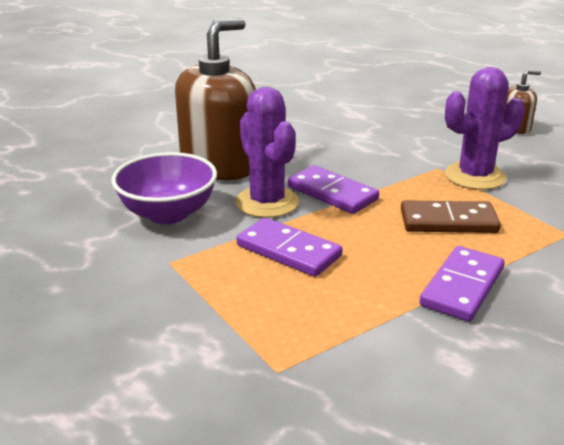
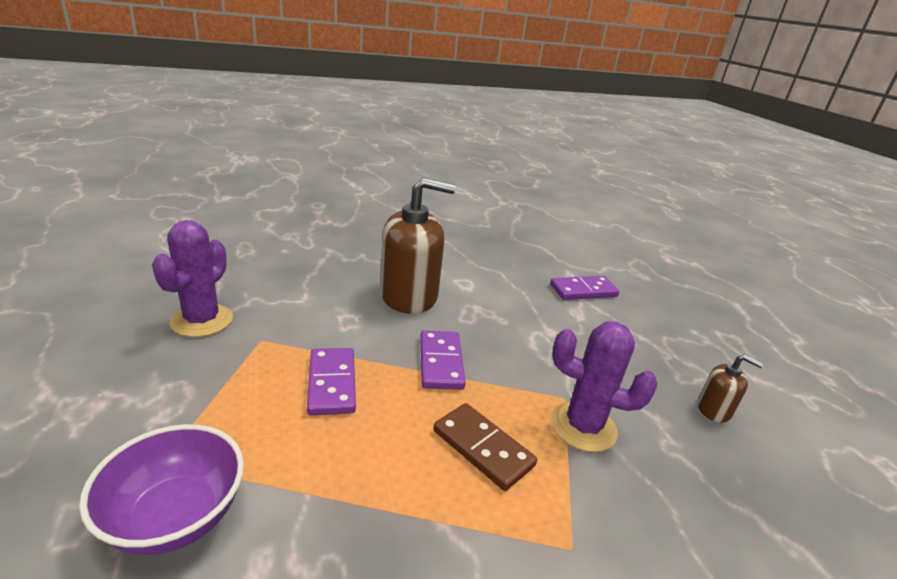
camera: 40 degrees right, 0 degrees up
purple bowl [111,152,217,224] -> purple bowl moved to [79,424,244,555]
purple cactus [235,87,299,218] -> purple cactus moved to [152,220,233,337]
purple domino [419,246,505,322] -> purple domino moved to [550,276,620,300]

